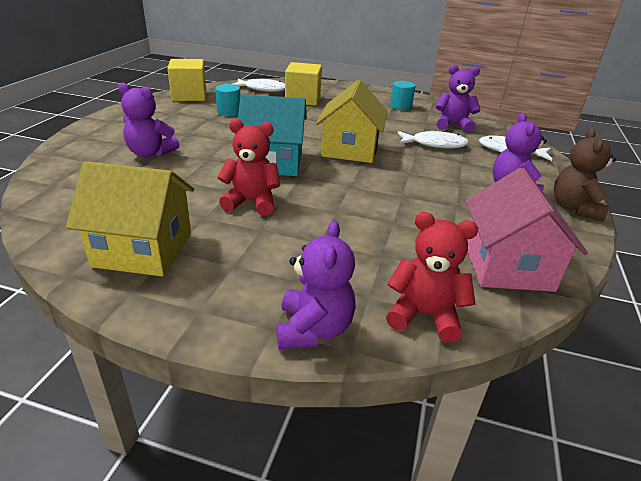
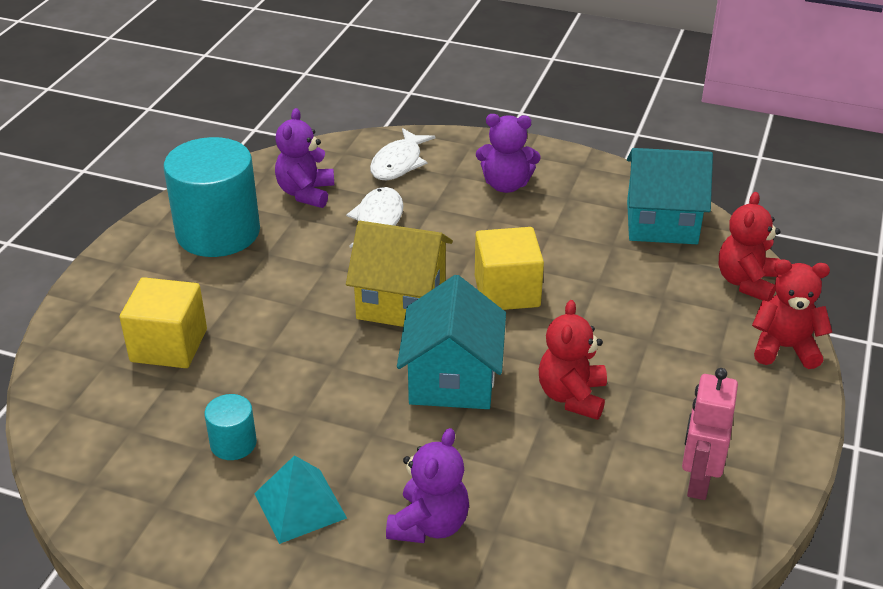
camera: 85 degrees left, 5 degrees up
yellow house [66,161,194,276] -> pink robot [682,368,738,500]
yellow cube [167,59,206,101] -> yellow cube moved to [475,227,544,310]
white fish [233,79,285,92] -> none
purple teddy bear [276,220,356,349] -> red teddy bear [752,260,832,369]
turquoise cylinder [390,81,415,110] -> turquoise cylinder [164,137,260,257], size x2.22
pink house [465,167,588,292] -> turquoise house [627,148,713,244]
brown teddy bear [554,128,616,221] -> none
none -> turquoise pyramid [254,455,347,544]

